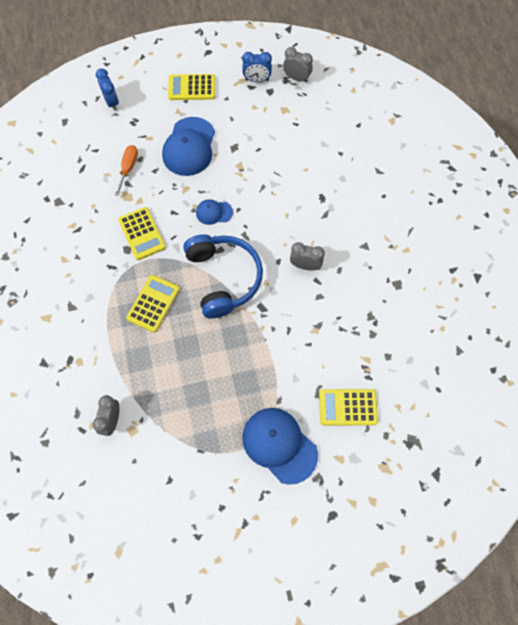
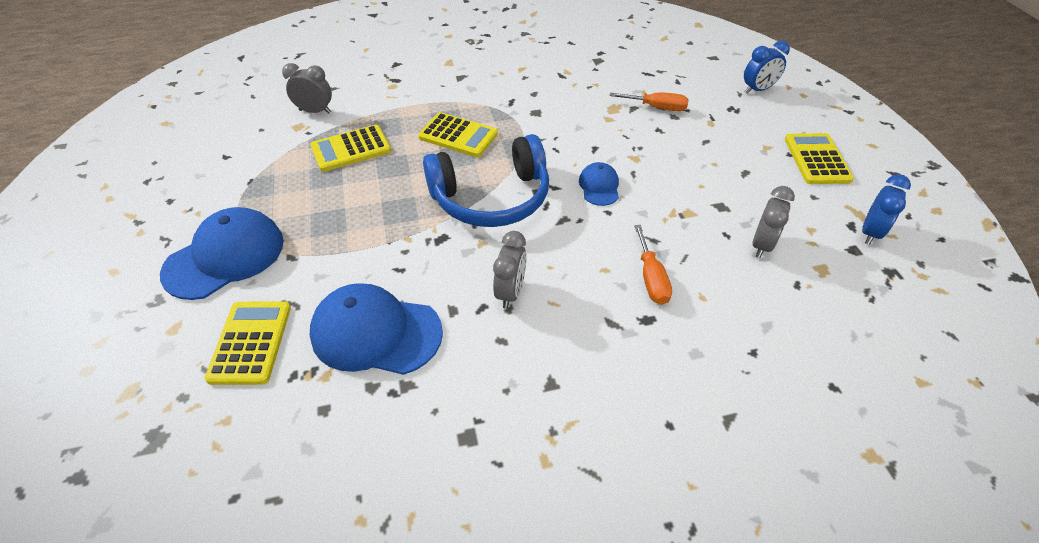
camera: 90 degrees right, 20 degrees down
yellow calculator [118,207,166,260] -> yellow calculator moved to [310,125,391,172]
blue cap [162,117,215,176] -> blue cap moved to [310,283,443,375]
blue clock [242,52,272,82] -> blue clock turned 150 degrees counterclockwise [862,174,911,245]
grey clock [283,47,313,83] -> grey clock moved to [752,186,795,258]
none -> orange screwdriver [634,225,672,305]

